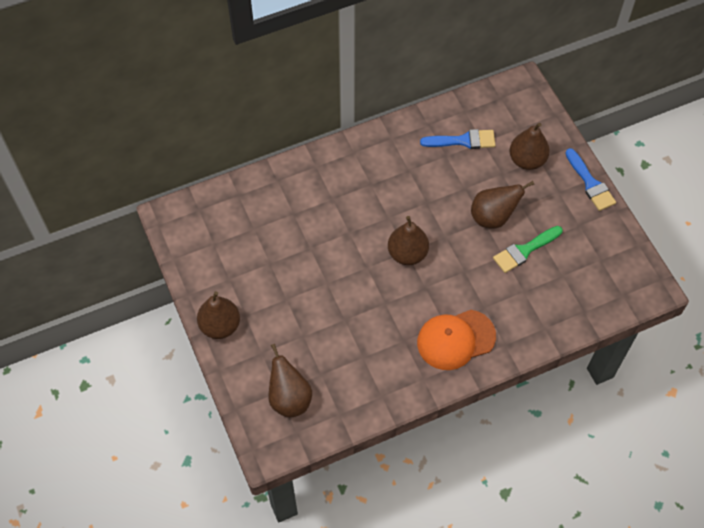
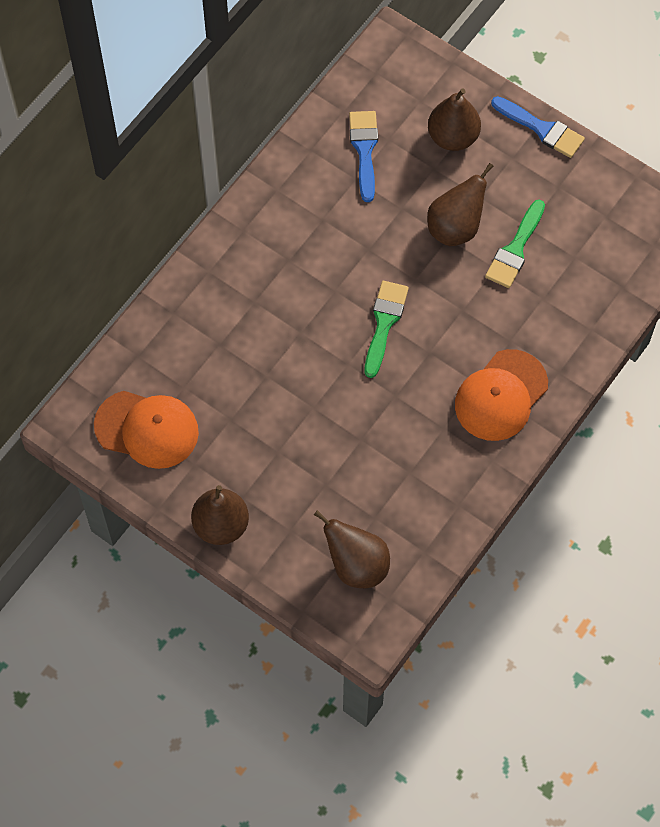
camera: 30 degrees left, 5 degrees up
brown pear [388,216,429,265] -> green brush [365,281,409,378]
blue brush [420,129,496,149] -> blue brush turned 60 degrees counterclockwise [349,111,378,202]
none -> orange cap [94,391,199,469]

